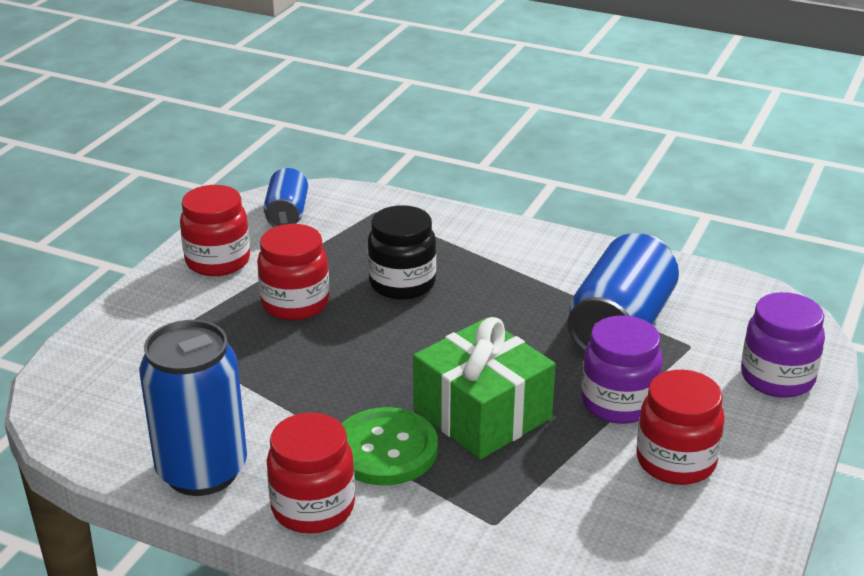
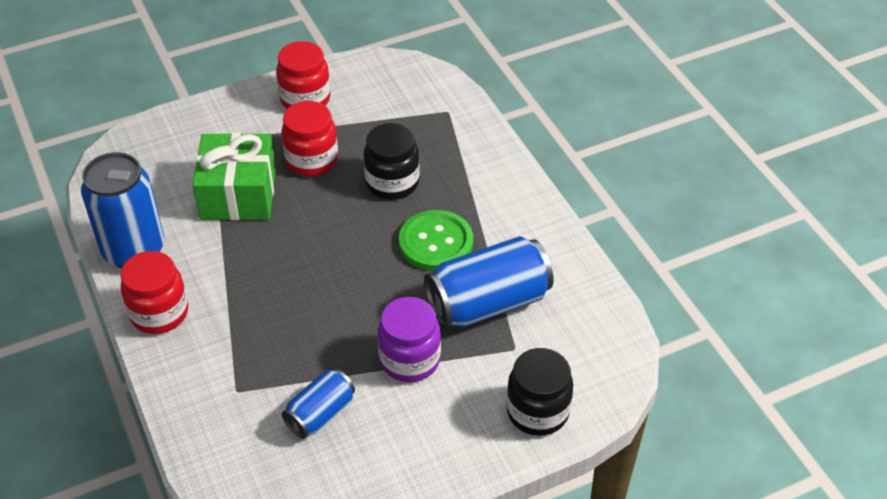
camera: 40 degrees right, 15 degrees up
blue can [263,168,308,227] -> blue can moved to [282,369,355,439]
green button [342,407,438,485] -> green button moved to [399,210,473,271]
green gift [413,317,556,459] -> green gift moved to [192,133,276,220]
red jar [637,370,724,485] -> none
purple jar [741,292,825,398] -> black jar [506,348,573,436]

